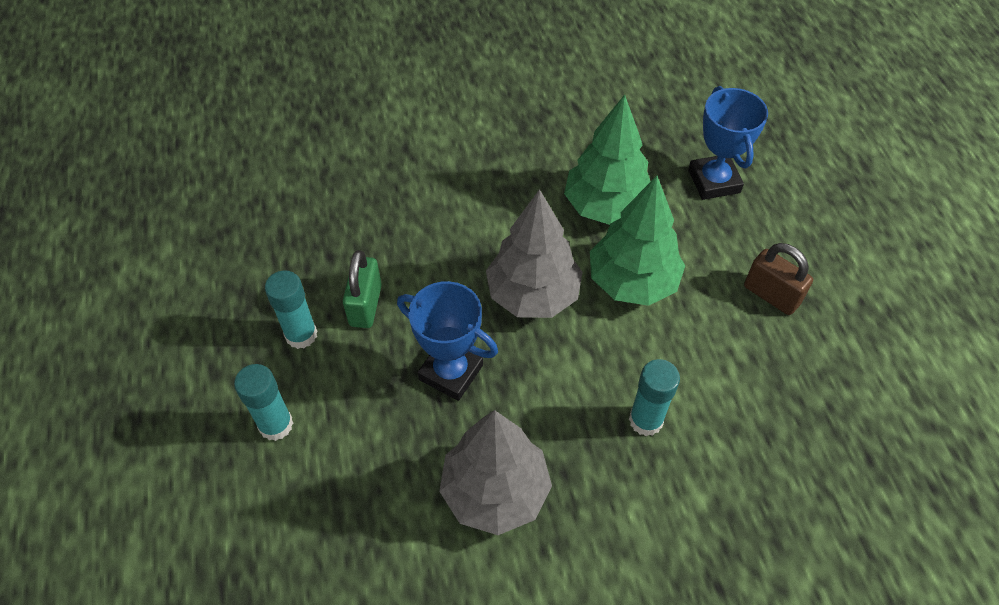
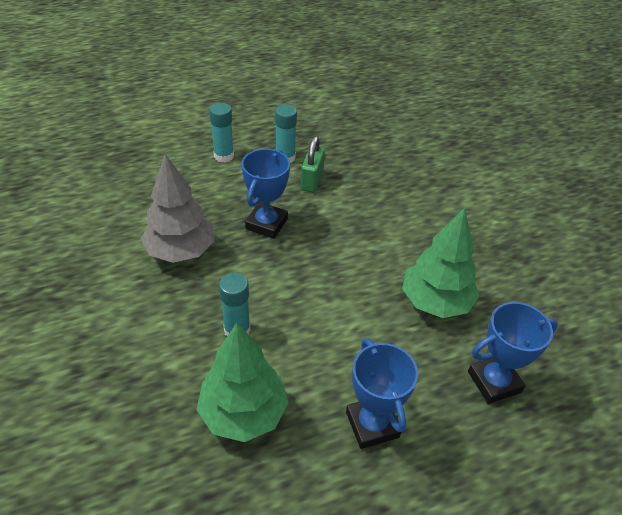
camera: 80 degrees right, 10 degrees down
green padlock [343,250,382,328] -> green padlock turned 75 degrees counterclockwise [301,136,325,193]
grey tree [486,189,583,318] -> none
green tree [590,176,685,306] -> green tree moved to [197,323,289,442]
brown padlock [744,243,813,315] -> blue trophy [346,338,418,449]

